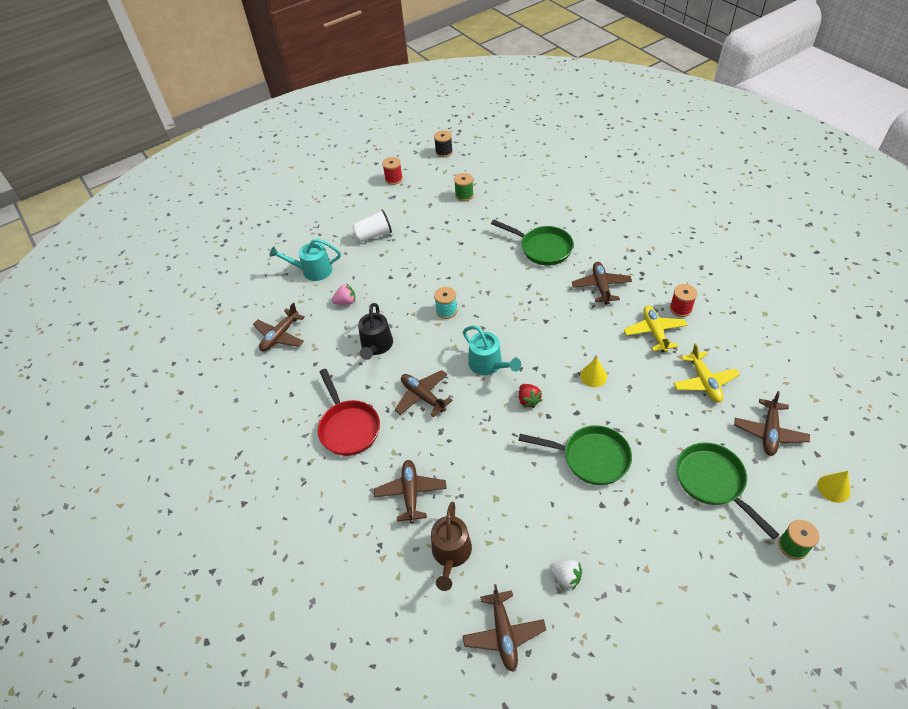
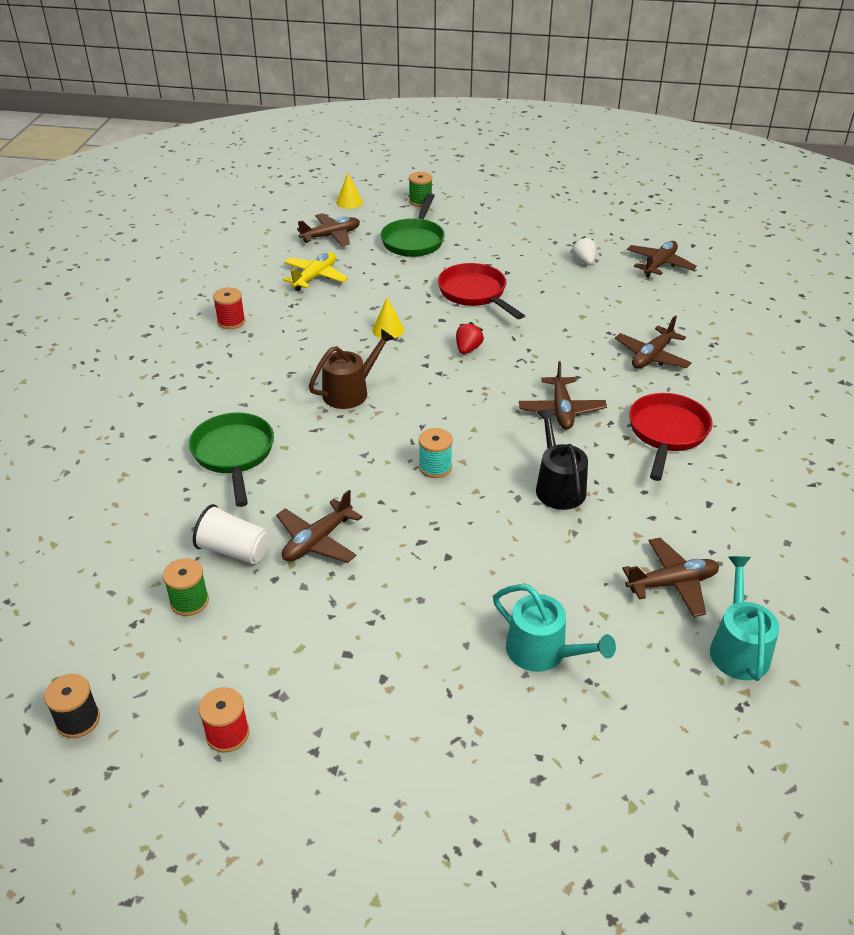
camera: 140 degrees left, 10 degrees down
pink strawberry [332,284,355,305] -> none
white cup [352,209,392,242] -> white cup moved to [193,504,269,564]
black watering can [358,303,393,360] -> black watering can turned 60 degrees counterclockwise [536,409,588,510]
brown watering can [431,502,472,591] -> brown watering can moved to [309,329,395,409]
turquoise watering can [463,326,521,375] -> turquoise watering can moved to [710,556,779,681]
green pan [518,425,632,485] -> red pan [438,263,524,319]
brown plane [572,262,632,305] -> brown plane moved to [276,490,362,563]
yellow plane [624,306,687,352] -> none

